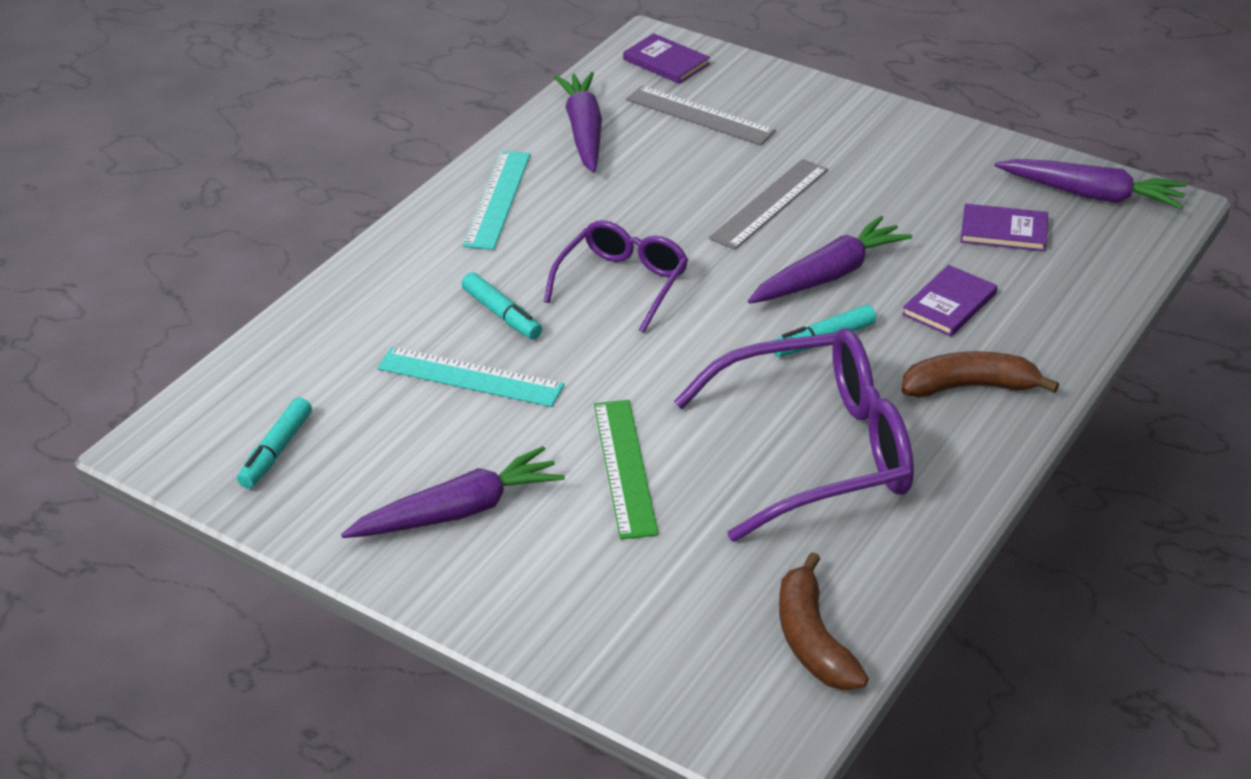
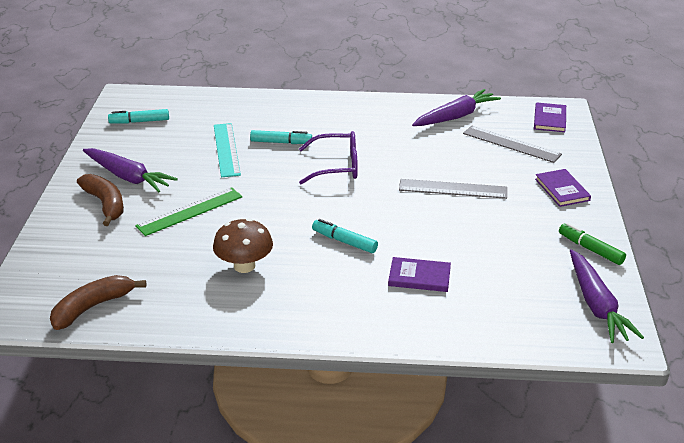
camera: 60 degrees right, 5 degrees down
turquoise marker [461,272,542,340] -> turquoise marker turned 105 degrees counterclockwise [250,130,312,144]
turquoise ruler [463,151,531,250] -> none
grey ruler [626,86,776,145] -> grey ruler turned 60 degrees counterclockwise [463,125,562,163]
purple glasses [674,328,914,542] -> brown mushroom [213,218,273,273]
purple carrot [748,216,912,304] -> none
brown banana [902,351,1059,398] -> brown banana moved to [77,174,124,226]
purple book [960,204,1048,251] -> purple book moved to [535,169,591,207]
none -> green marker [559,223,626,265]

